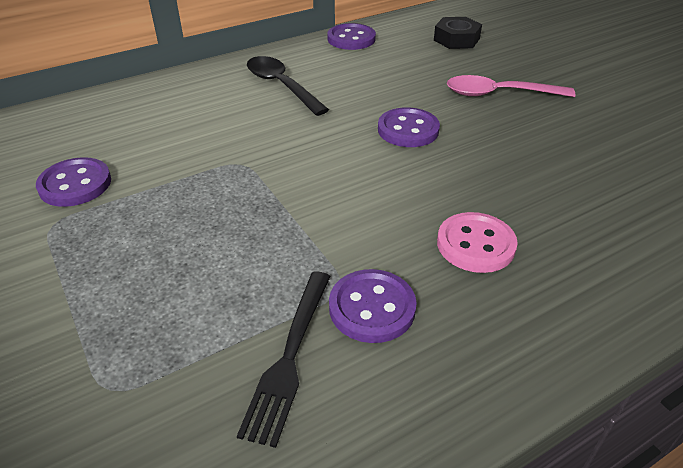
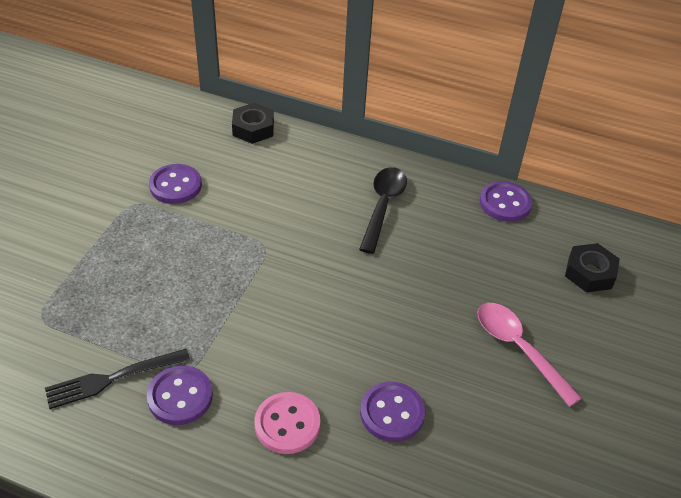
camera: 50 degrees right, 5 degrees up
purple button [378,107,440,147] -> purple button moved to [360,382,425,442]
none -> black nut [232,103,274,144]

